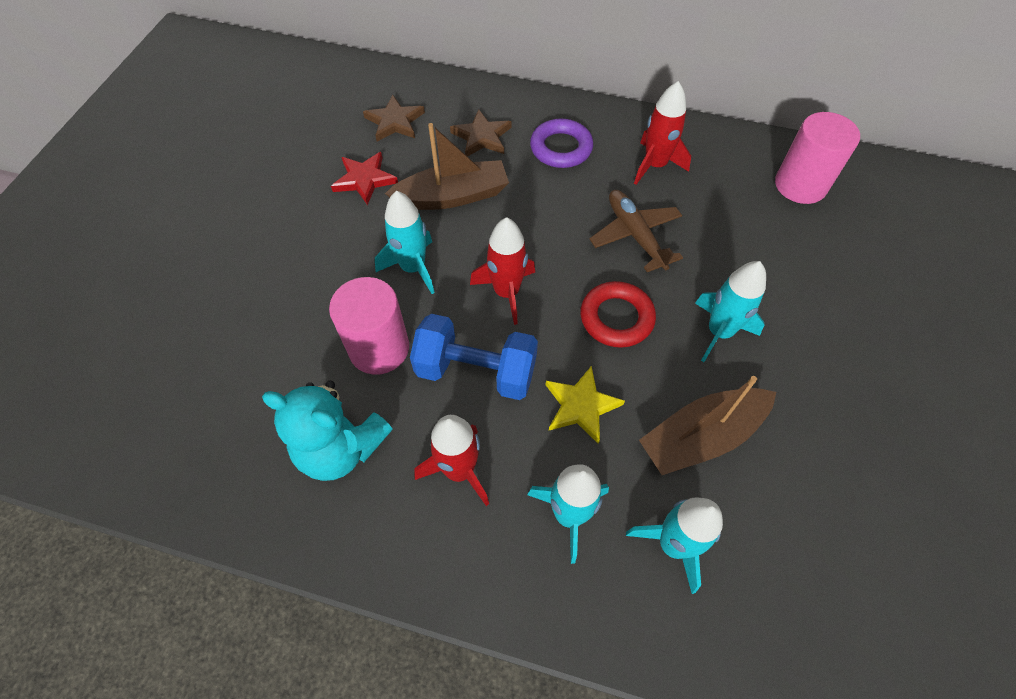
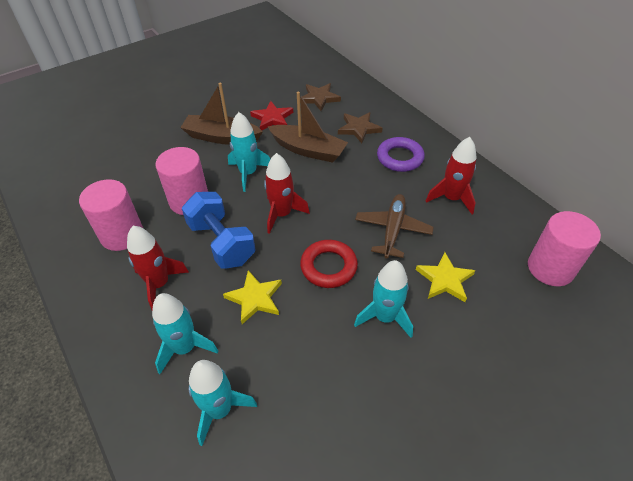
camera: 40 degrees right, 10 degrees down
turquoise teddy bear [262,381,392,481] -> pink cylinder [79,179,143,251]
brown boat [639,376,776,475] -> brown boat moved to [180,83,263,145]
none -> yellow star [416,252,476,302]

